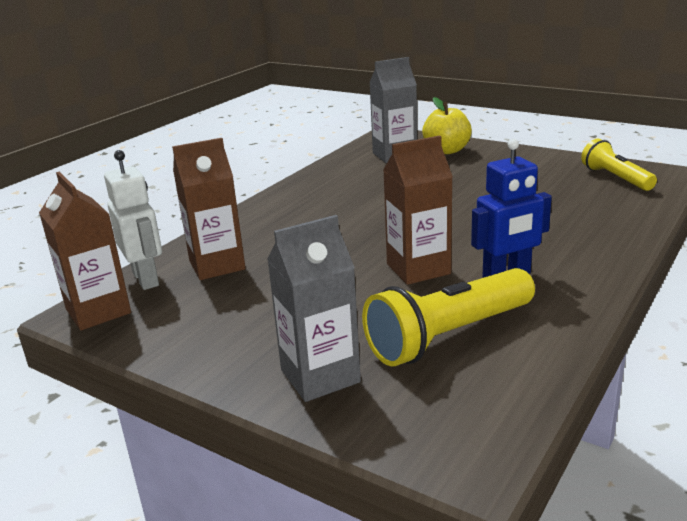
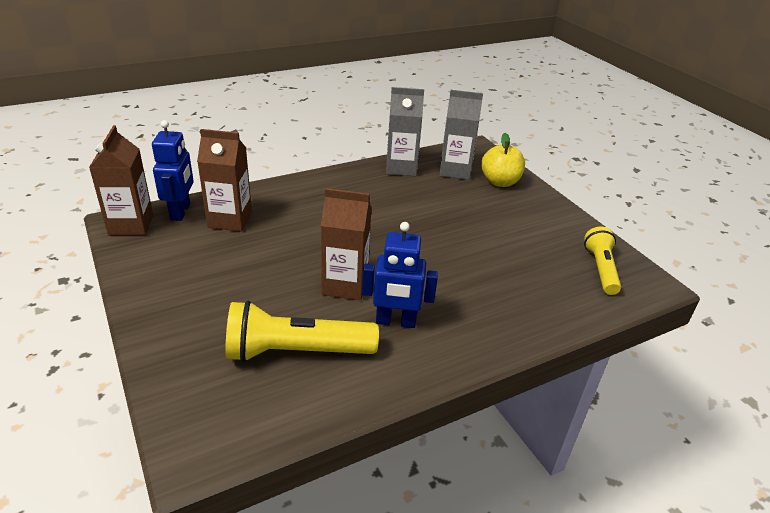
camera: 25 degrees right, 10 degrees up
white robot [104,150,162,290] -> blue robot [152,120,194,221]
grey carton [267,215,361,402] -> grey carton moved to [386,87,424,176]

